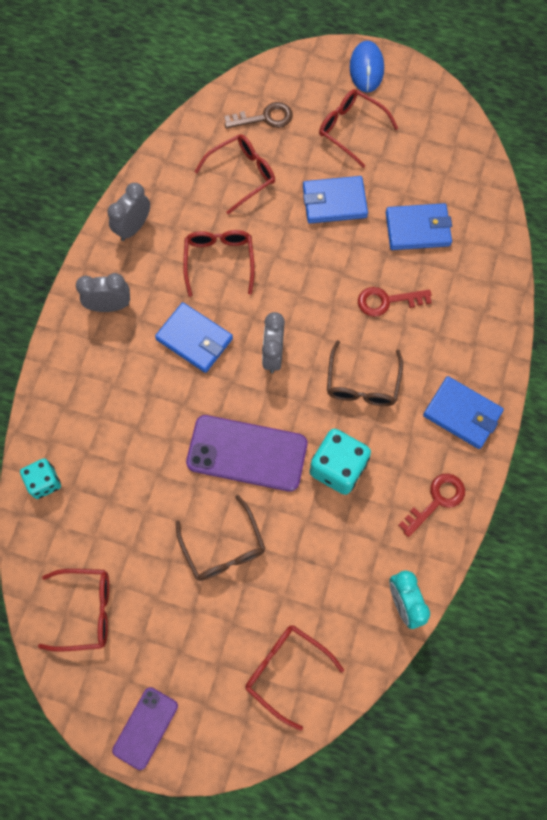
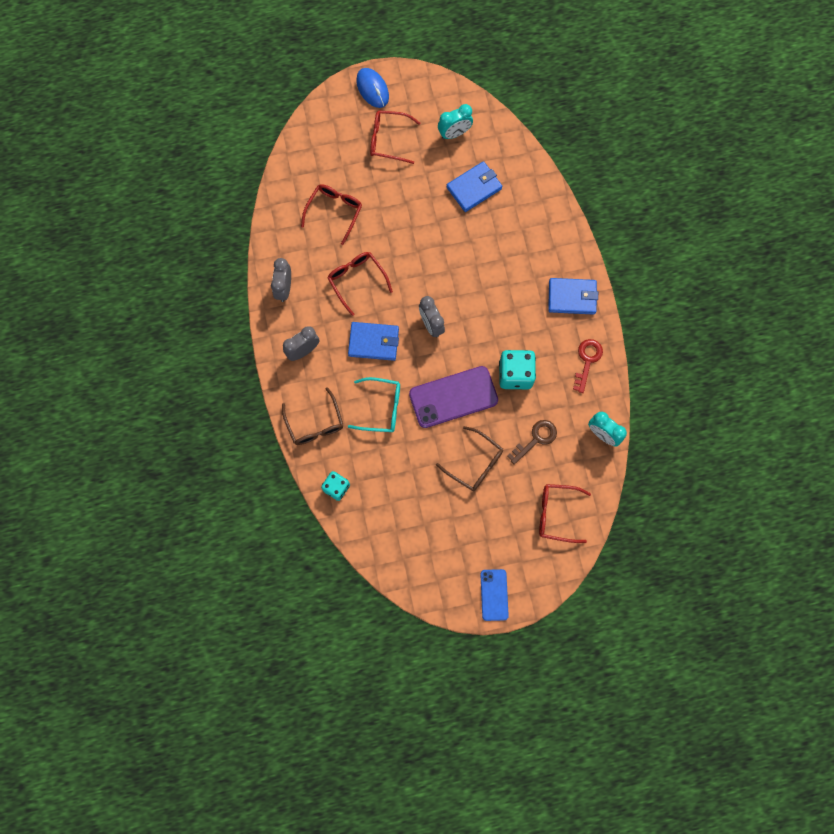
camera: 30 degrees left, 5 degrees up
red glasses [38,569,109,652] -> none
purple phone [112,687,178,770] -> blue phone [480,569,509,621]
brown key [224,102,293,129] -> brown key moved to [508,420,557,465]
blue wallet [303,176,368,224] -> none
brown glasses [327,340,403,406] -> brown glasses moved to [282,387,343,445]
red key [358,287,432,317] -> none
none -> turquoise glasses [348,377,400,432]
none -> turquoise clock [438,104,473,139]

